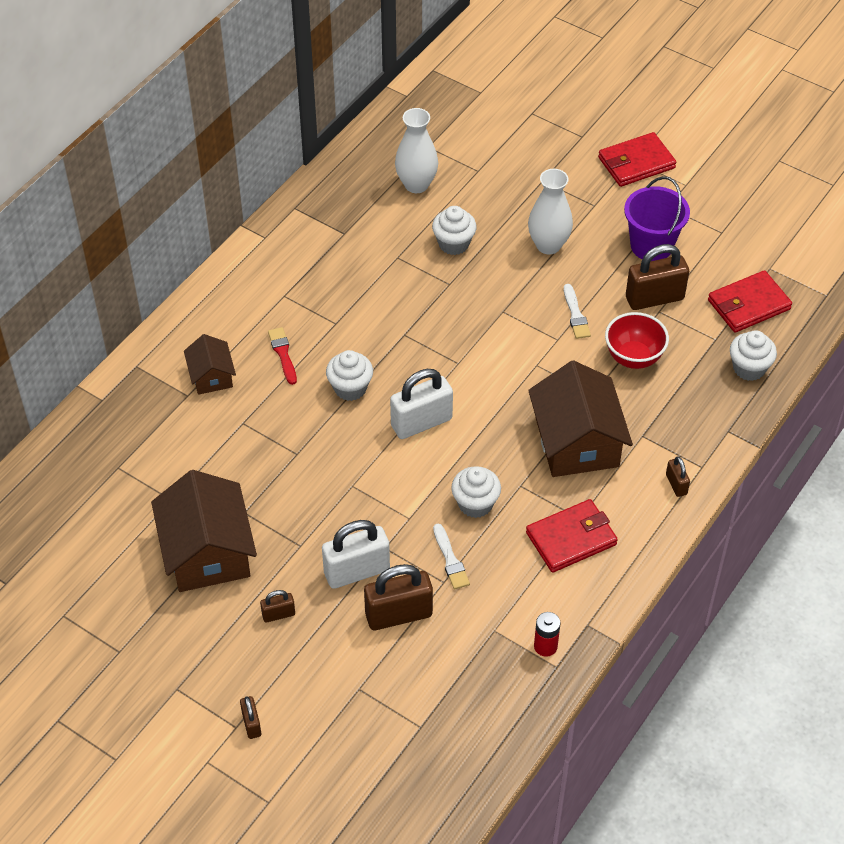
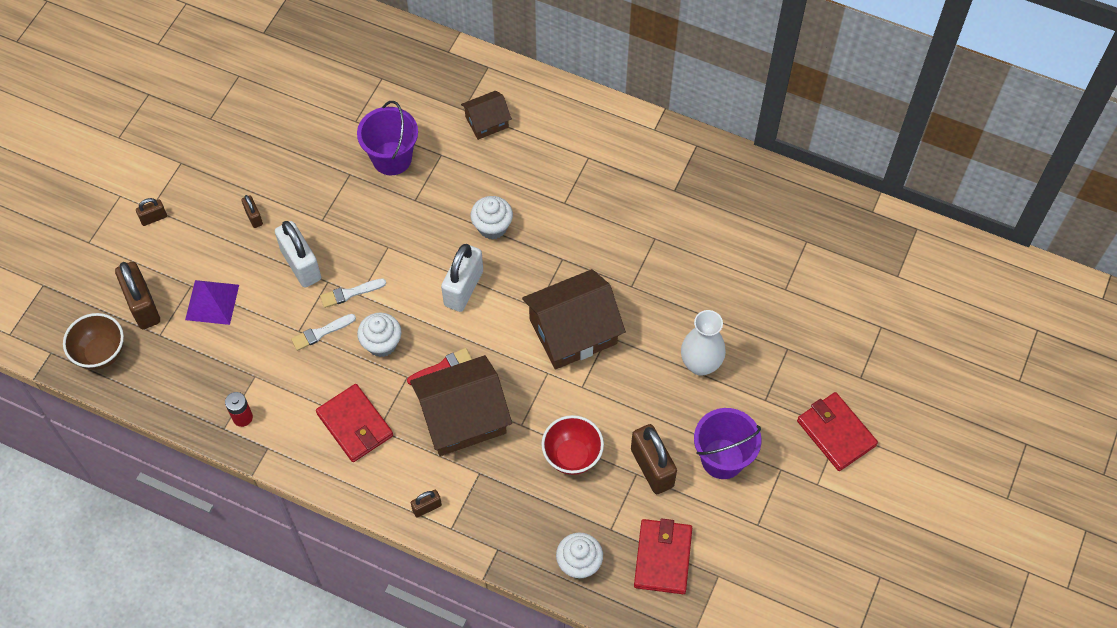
camera: 80 degrees right, 10 degrees up
brown house [151,470,257,592] -> brown house moved to [522,269,626,370]
red brush [268,327,297,385] -> red brush moved to [407,348,472,385]
brown padlock [364,564,433,630] -> brown padlock moved to [115,261,160,329]
white padlock [390,369,453,439] -> white padlock turned 60 degrees clockwise [441,244,483,312]
white vase [395,108,438,193] -> none
white cupcake [432,206,477,255] -> none
white brush [564,284,591,339] -> white brush moved to [320,278,386,308]
red wallet [708,270,792,333] -> red wallet turned 45 degrees clockwise [634,519,692,594]
none -> brown bowl [63,313,124,370]
none -> purple pyramid [185,280,239,325]
none -> purple bucket [357,101,418,175]

